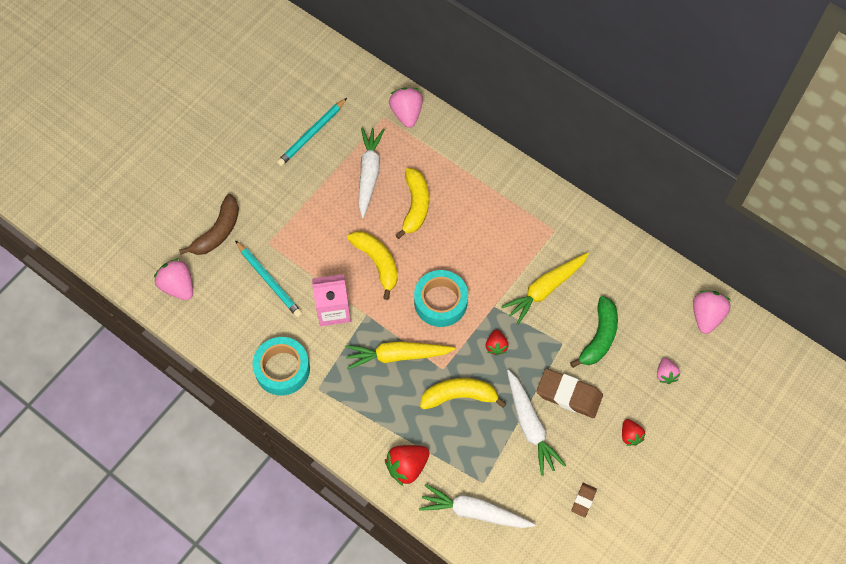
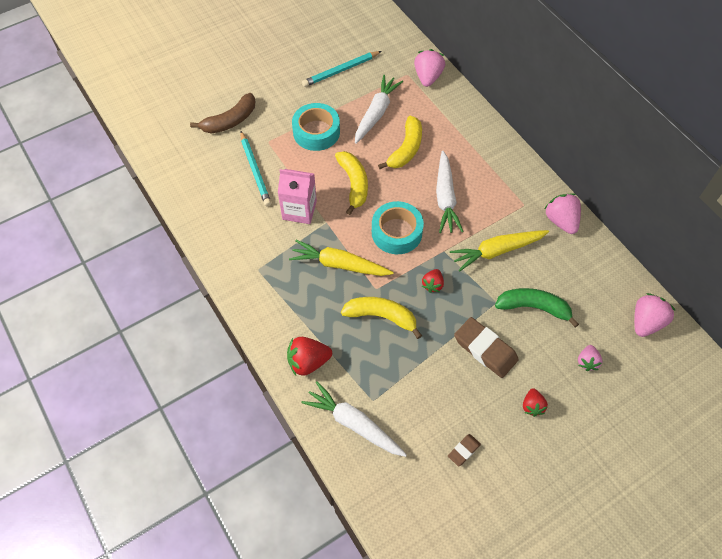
camera: 20 degrees right, 5 degrees down
pink strawberry [154,258,193,300] -> pink strawberry moved to [544,193,581,234]
turquoise tape [253,337,310,396] -> turquoise tape moved to [292,103,340,151]
white carrot [507,370,566,476] -> white carrot moved to [436,151,464,233]
green banana [570,296,618,368] -> green banana turned 120 degrees counterclockwise [495,288,579,328]

